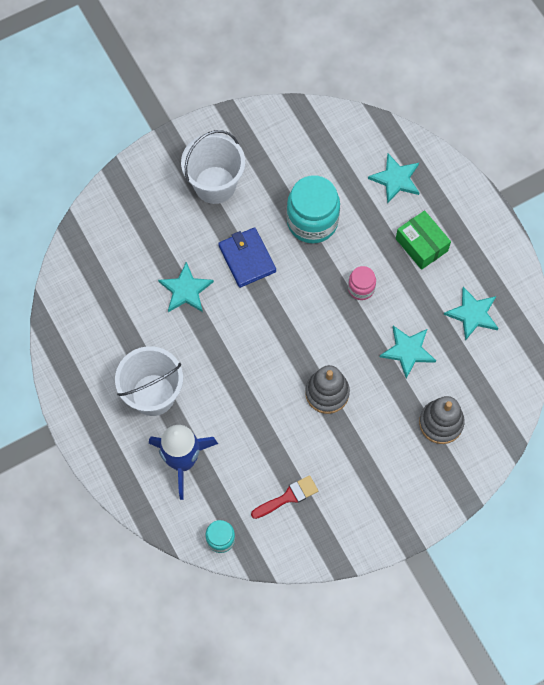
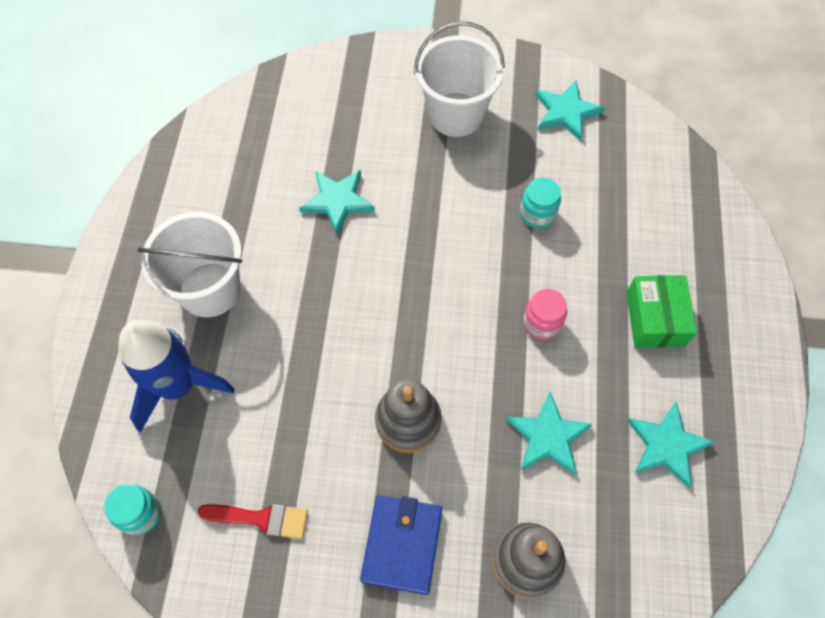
camera: 35 degrees right, 5 degrees down
blue wallet [218,227,276,288] -> blue wallet moved to [360,495,442,595]
turquoise jar [287,175,340,244] -> turquoise jar [520,178,561,229], size x0.51
turquoise star [368,154,420,204] -> turquoise star moved to [535,80,605,141]

